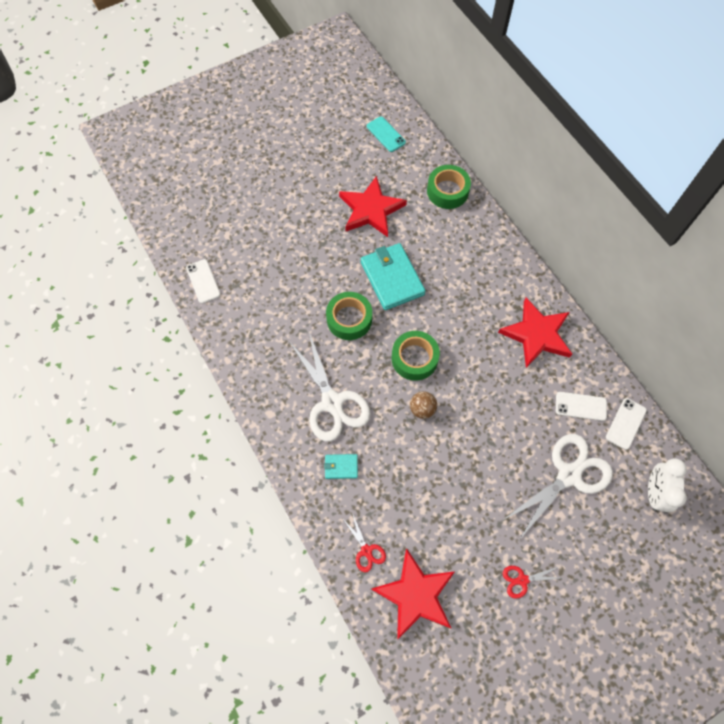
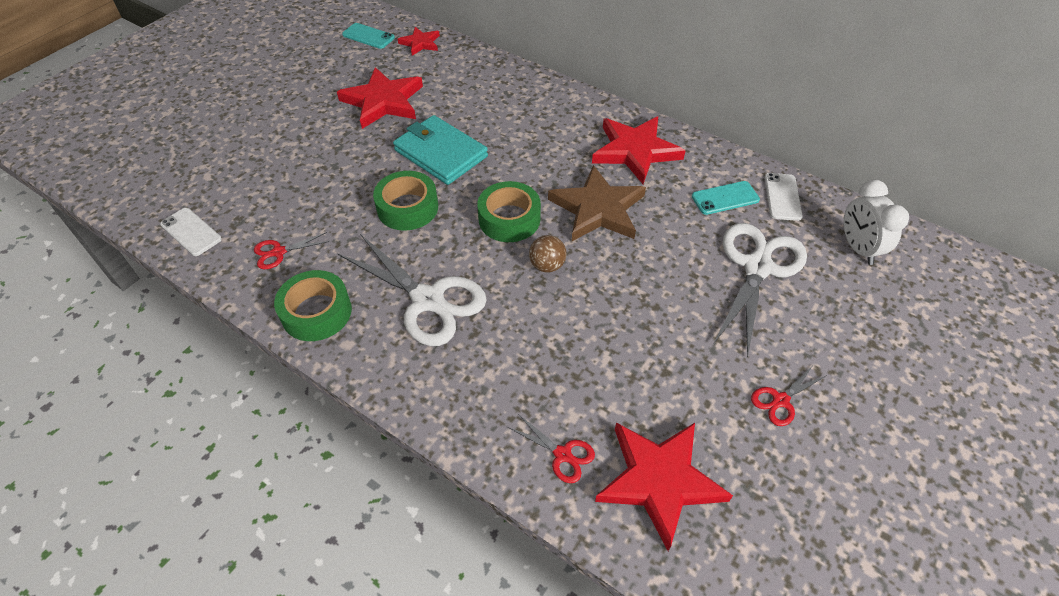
camera: 25 degrees left, 15 degrees down
turquoise wallet [324,454,358,479] -> none
green tape [427,165,471,209] -> green tape moved to [274,270,352,341]
white phone [556,392,607,421] -> turquoise phone [692,181,760,215]
none -> red scissors [254,232,330,269]
none -> red star [398,27,440,56]
none -> brown star [548,165,646,241]

